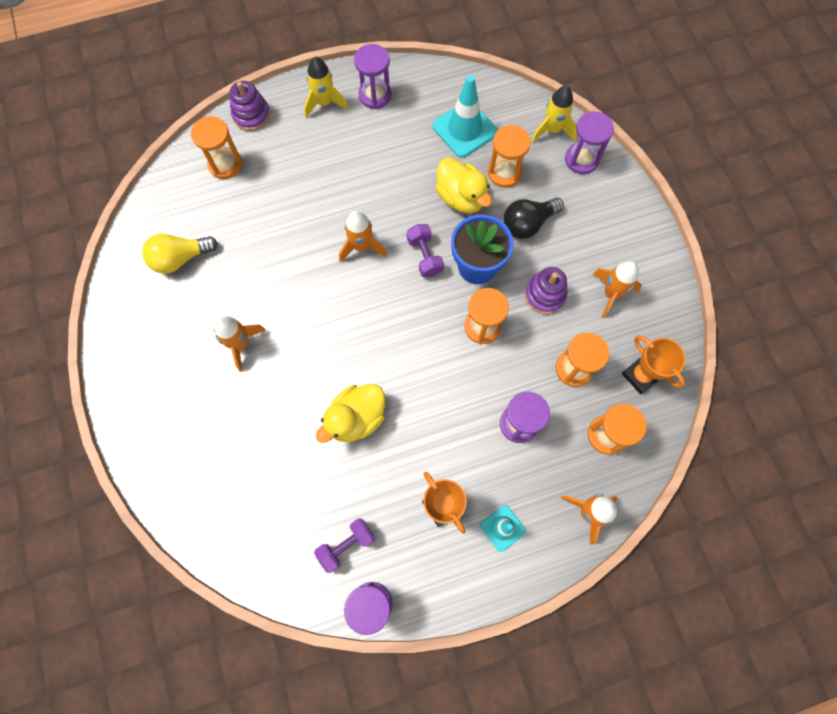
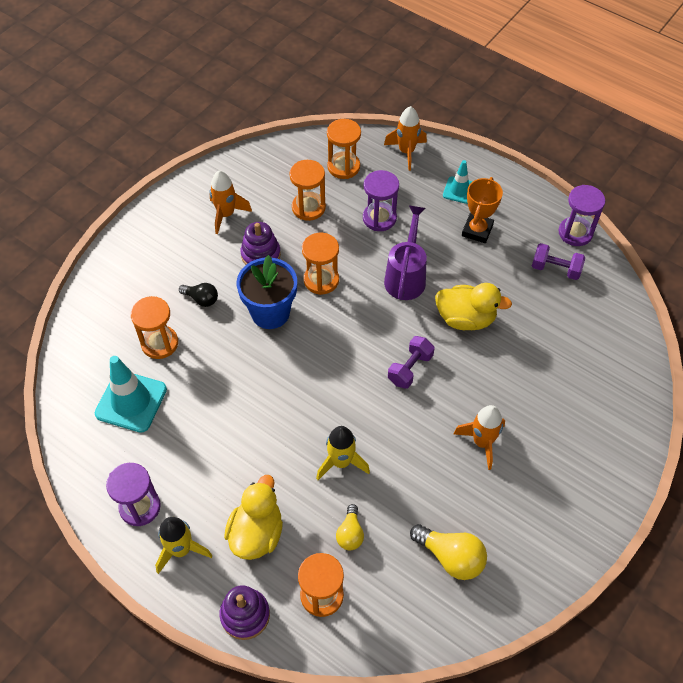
camera: 125 degrees left, 15 degrees down
orange rocket [339,211,387,263] -> none
purple dumbbell [407,224,444,277] -> purple dumbbell moved to [388,336,435,389]
yellow duck [435,157,492,213] -> yellow duck moved to [224,475,283,560]
black light bulb [503,198,564,239] -> black light bulb [179,283,218,307], size x0.62
yellow rocket [531,85,577,143] -> yellow rocket moved to [316,426,370,480]
purple hourglass [565,111,614,174] -> none
orange trophy [622,335,685,394] -> none
none -> yellow light bulb [336,504,364,550]
none -> purple watering can [384,206,427,300]

